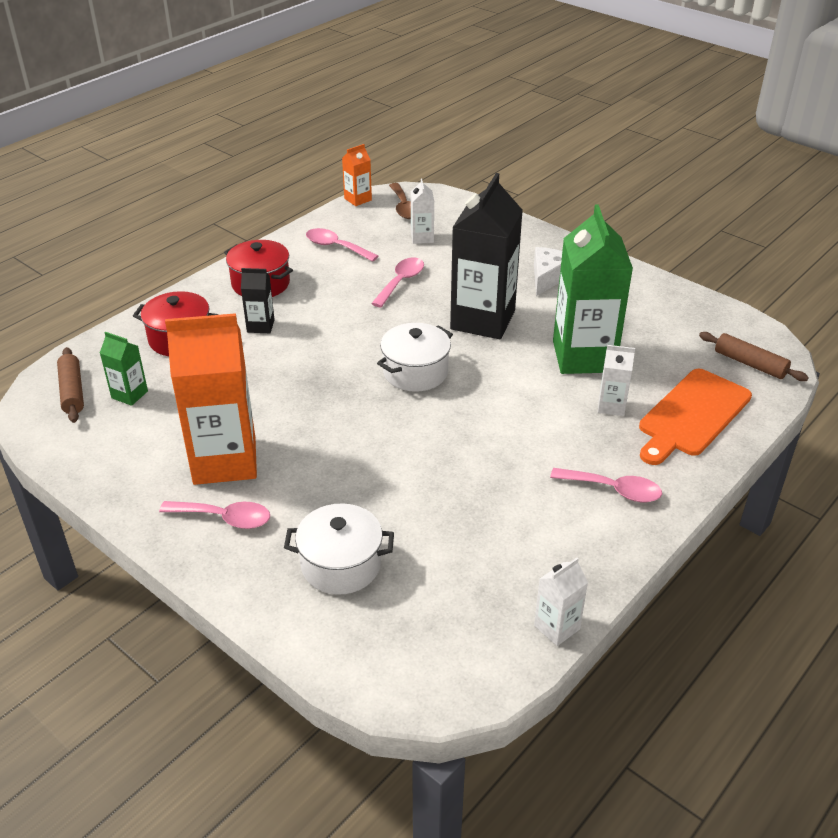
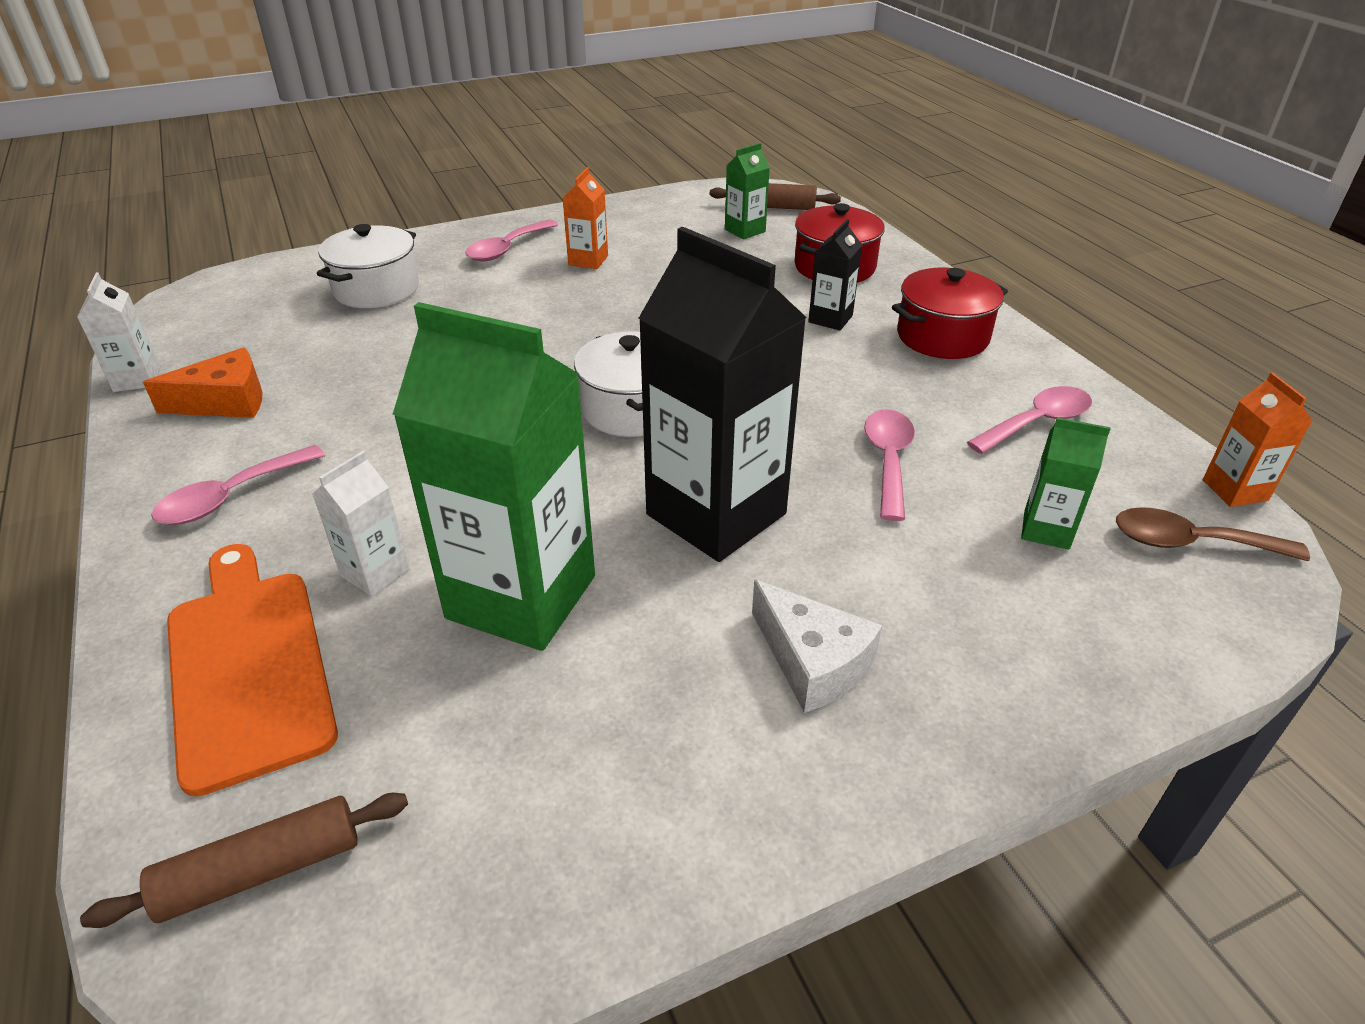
camera: 115 degrees right, 0 degrees up
orange carton [165,313,257,485] -> orange carton [563,167,608,269], size x0.45
pink spoon [371,257,424,307] -> pink spoon turned 135 degrees counterclockwise [864,409,915,521]
white carton [411,178,434,244] -> green carton [1021,417,1111,550]
none -> orange cheese [143,347,262,418]

